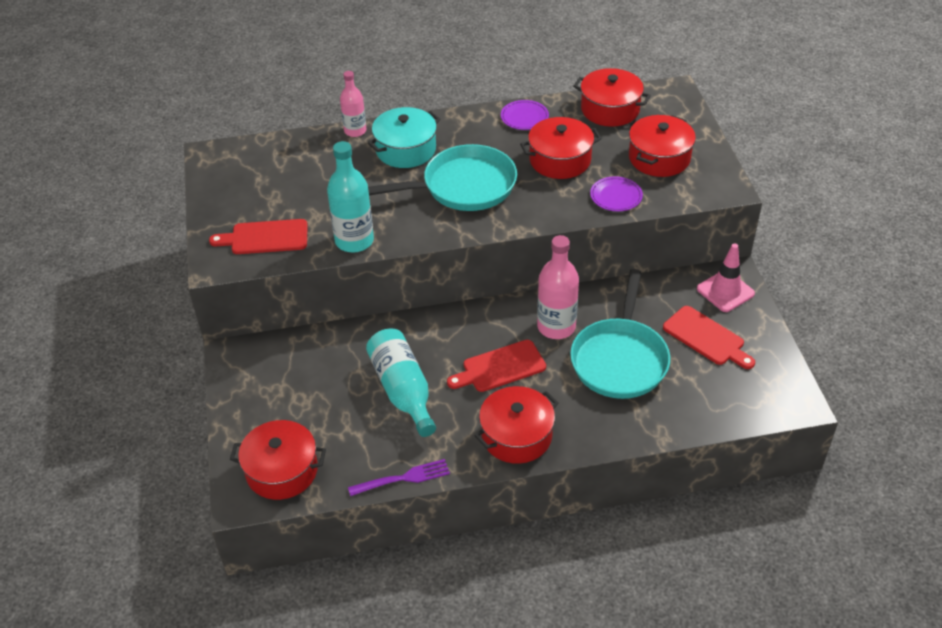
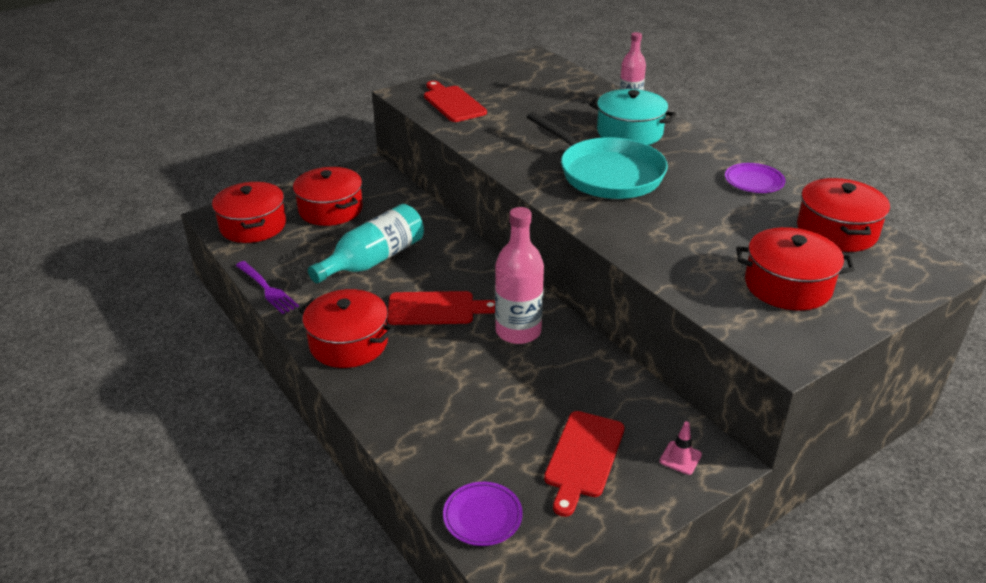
camera: 65 degrees right, 10 degrees down
turquoise bottle [327,141,374,253] -> none
red cutting board [447,340,546,392] -> red cutting board turned 135 degrees clockwise [387,291,495,325]
red pot [520,117,602,179] -> red pot moved to [293,167,363,226]
turquoise pan [570,269,670,399] -> none
purple plate [590,176,643,211] -> purple plate moved to [443,482,523,546]
pink traffic cone [697,243,755,312] -> pink traffic cone [660,421,702,475], size x0.54

